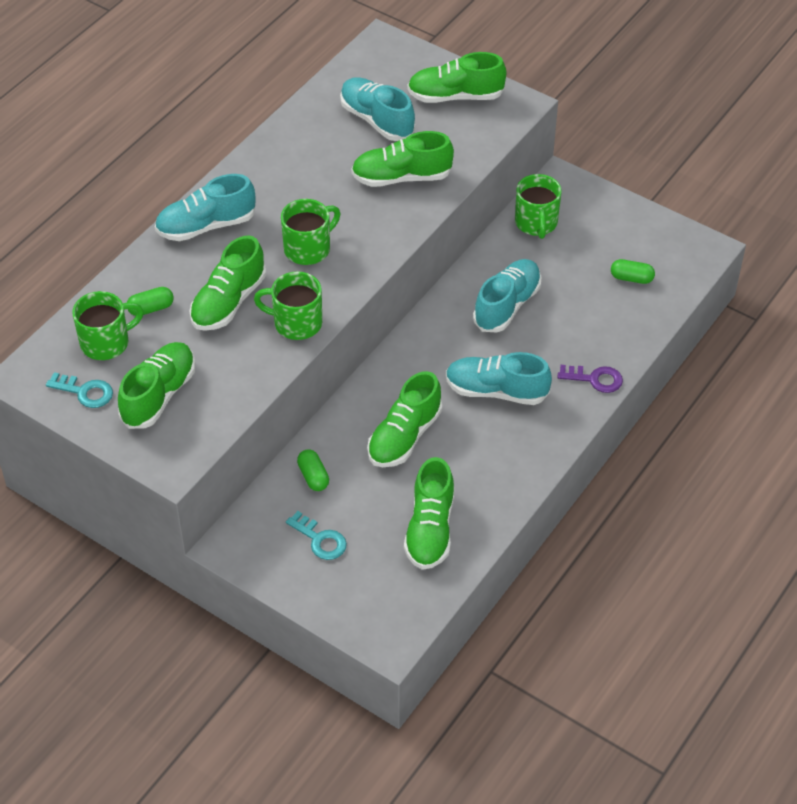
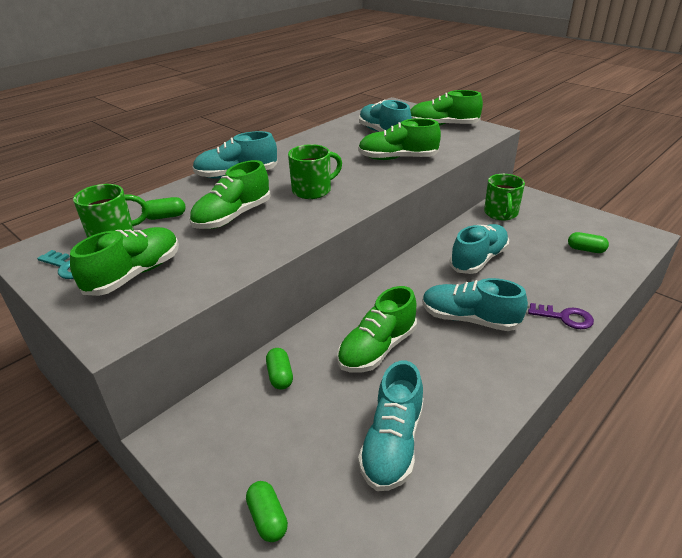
camera: 10 degrees right, 15 degrees down
green mug [254,271,322,340] -> none
turquoise key [286,511,347,560] -> none
green shoe [404,457,454,570] -> turquoise shoe [358,361,423,491]
none -> green capsule [246,481,288,542]

